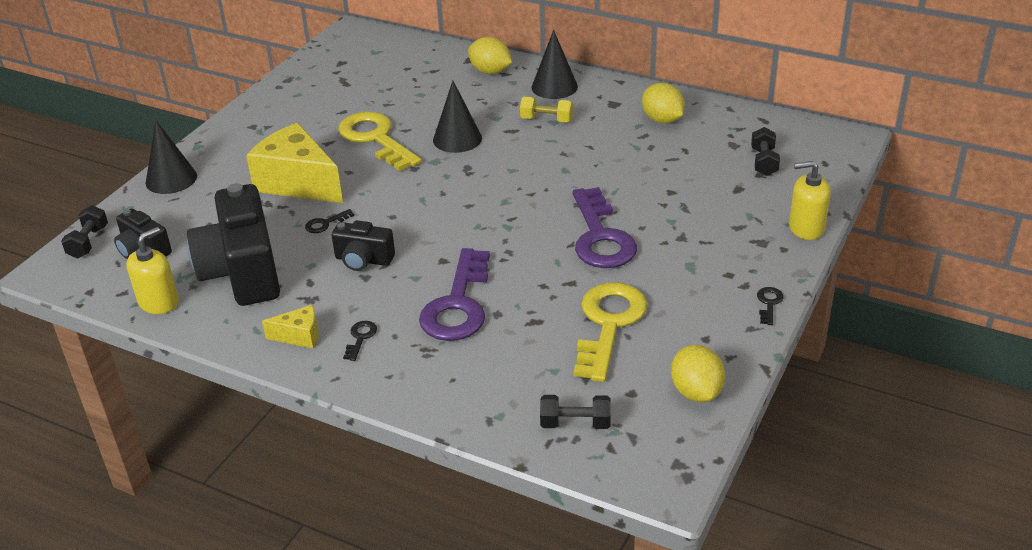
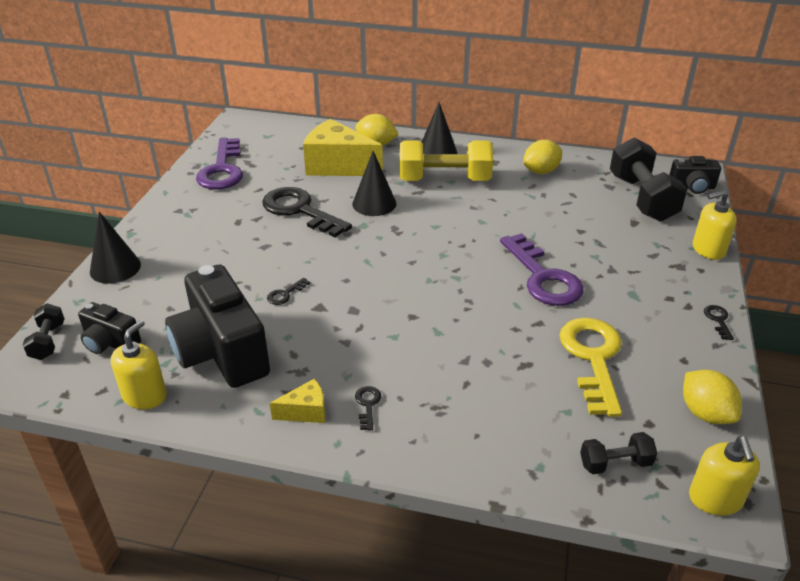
camera: 15 degrees left, 0 degrees up
yellow cheese [246,123,343,203] -> yellow cheese moved to [303,119,383,176]
black camera [331,220,395,271] -> black camera moved to [670,156,721,194]
yellow key [338,111,422,171] -> black key [262,187,352,237]
purple key [419,248,490,341] -> purple key moved to [196,138,243,189]
yellow dumbbell [520,97,573,122] -> yellow dumbbell [400,140,493,181], size x2.05
yellow lemon [642,83,685,124] -> yellow lemon turned 75 degrees counterclockwise [523,140,562,174]
black dumbbell [751,127,780,176] -> black dumbbell [610,137,687,222], size x2.05
none -> yellow soap dispenser [689,436,760,516]

